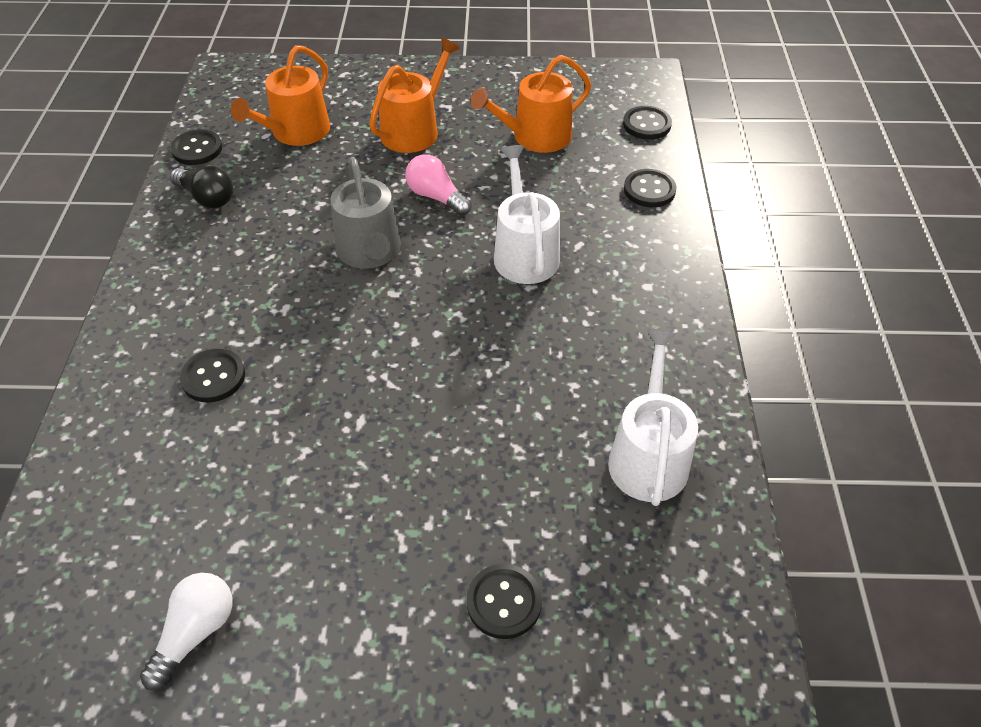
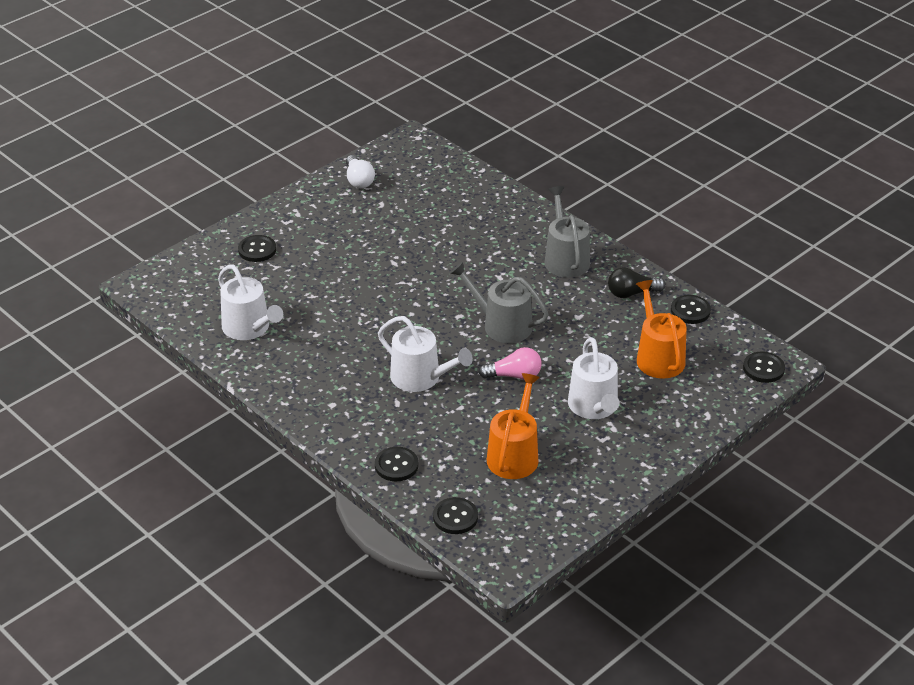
camera: 135 degrees right, 10 degrees down
black button [180,349,245,402] -> black button moved to [743,351,785,383]
orange watering can [369,38,460,153] -> white watering can [568,337,619,419]
none -> grey watering can [544,186,590,278]

